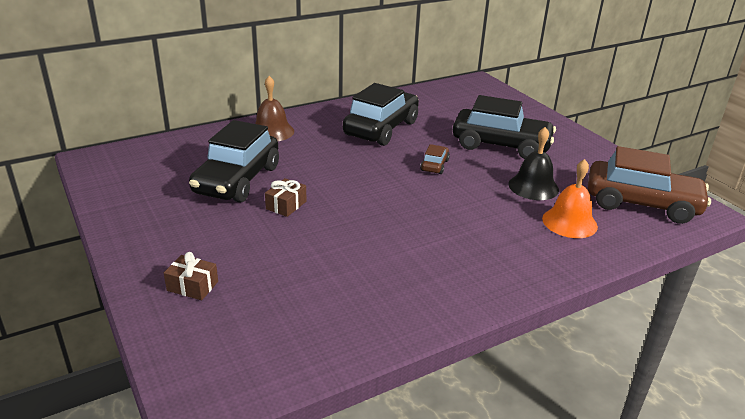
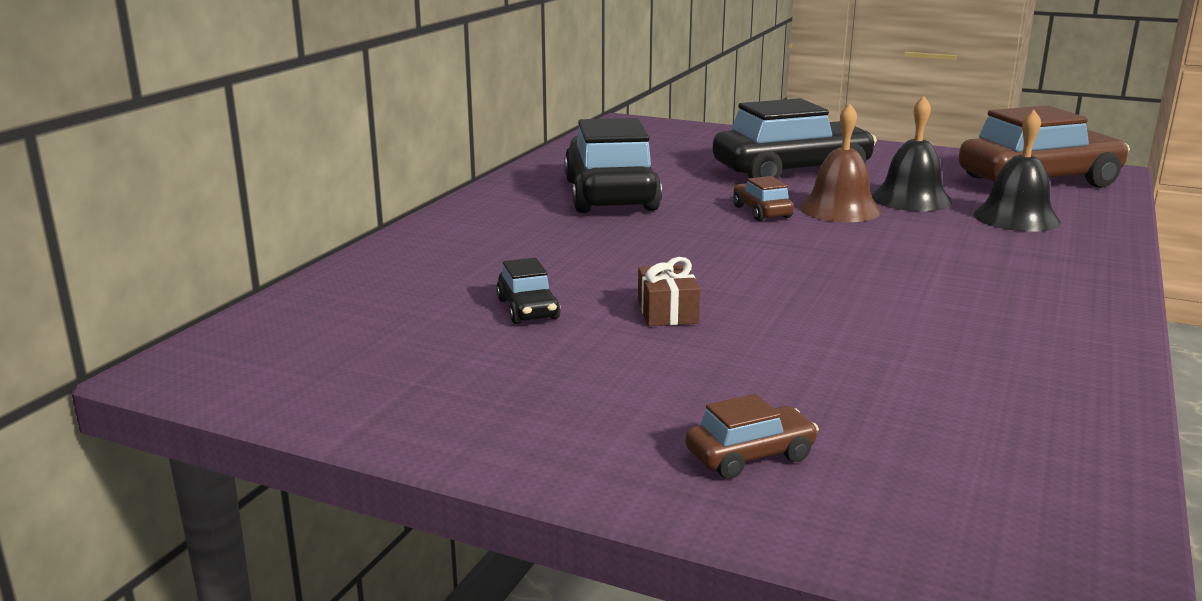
camera: 35 degrees left, 10 degrees down
brown gift [164,252,218,300] -> brown car [685,394,819,479]
black car [189,120,279,202] -> black car [496,258,561,324], size x0.44
brown bell [255,76,294,141] -> brown bell moved to [799,103,881,222]
orange bell [542,159,598,238] -> black bell [973,110,1060,232]

